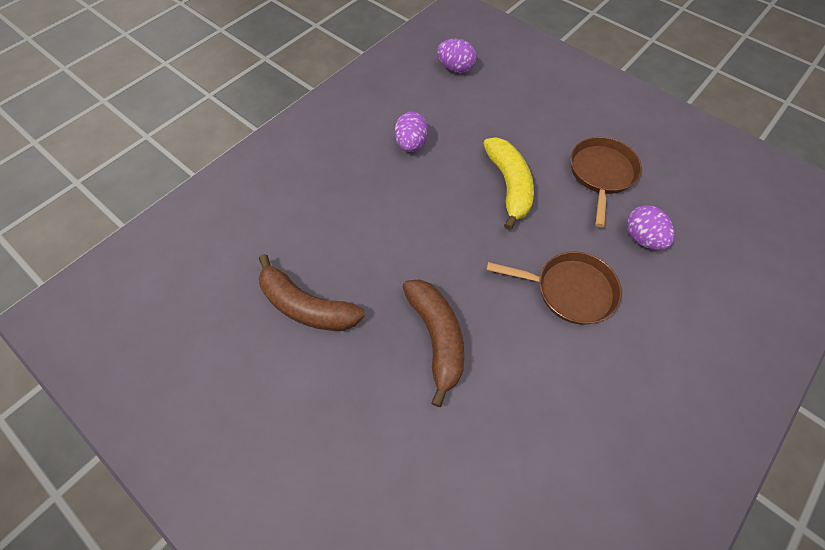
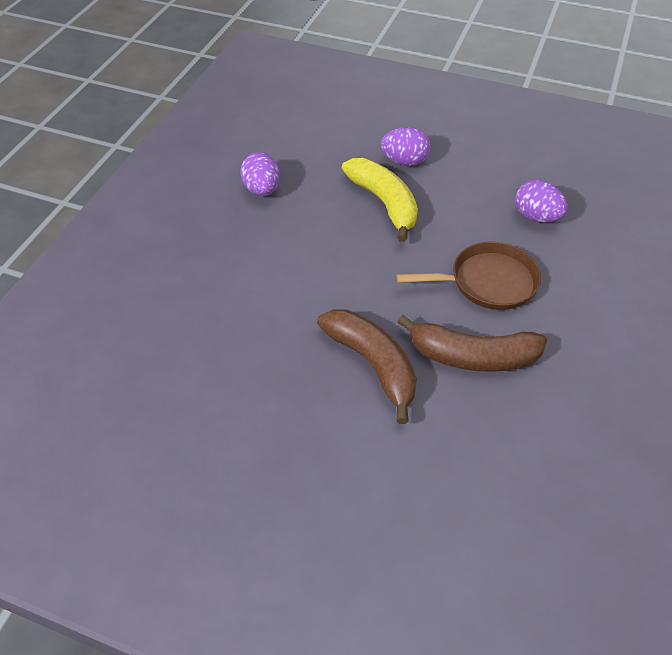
camera: 20 degrees left, 10 degrees down
brown banana [259,254,365,331] -> brown banana moved to [398,315,547,372]
purple egg [437,39,477,73] -> purple egg moved to [380,127,430,166]
brown pan [570,137,642,227] -> none

